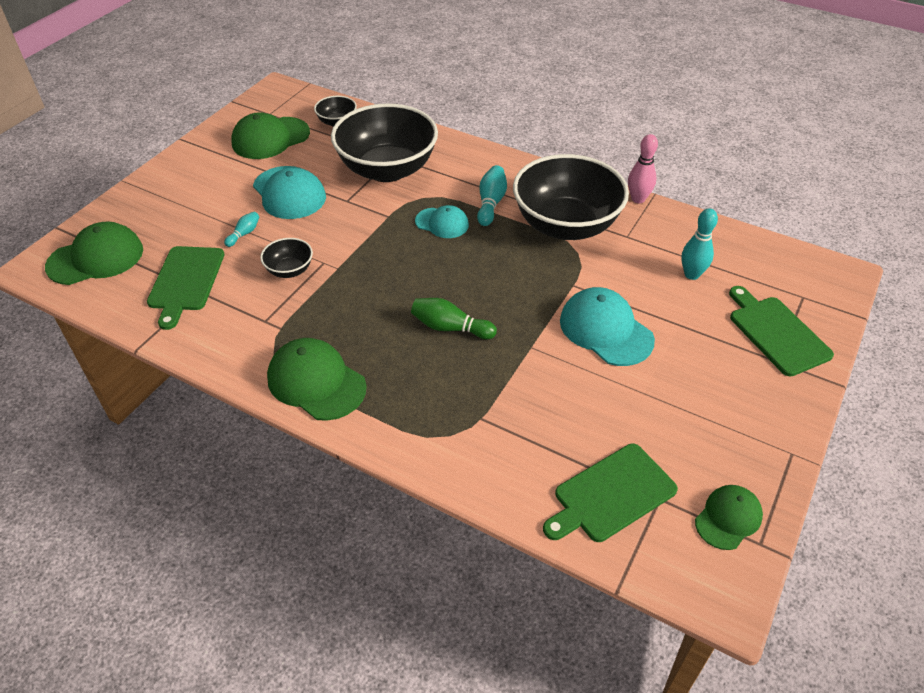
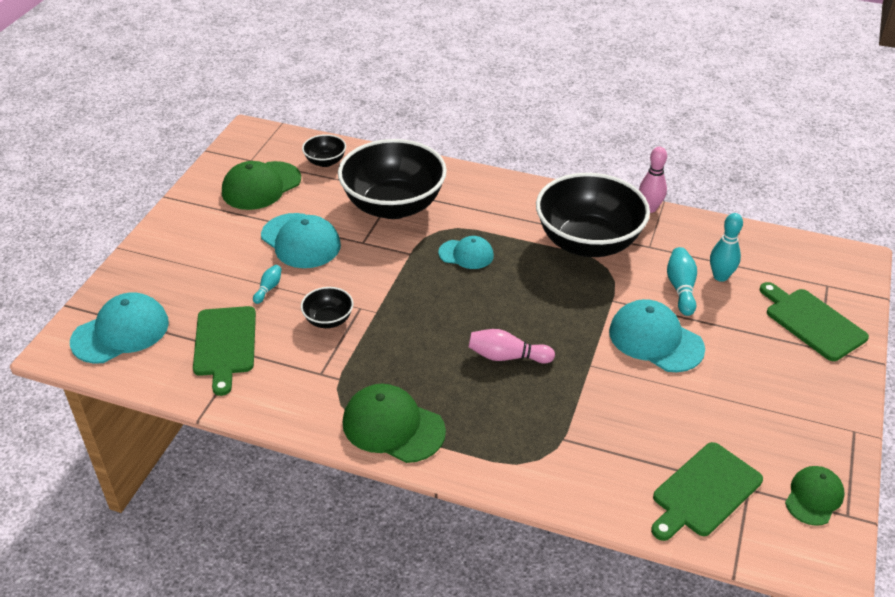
camera: 10 degrees left, 5 degrees down
green cap [45,221,143,285] -> turquoise cap [70,293,169,363]
green bowling pin [411,298,497,339] -> pink bowling pin [469,329,555,364]
turquoise bowling pin [477,165,507,226] -> turquoise bowling pin moved to [667,247,697,316]

